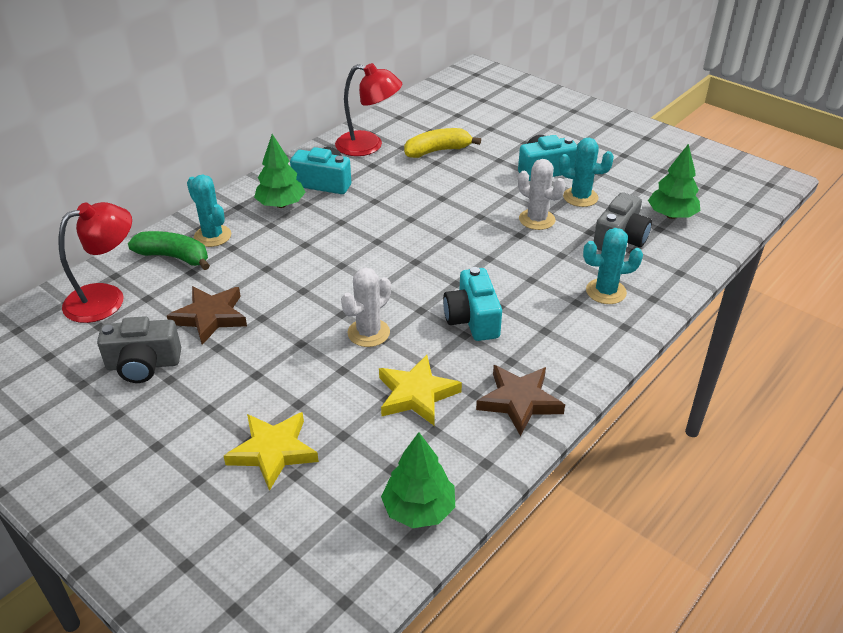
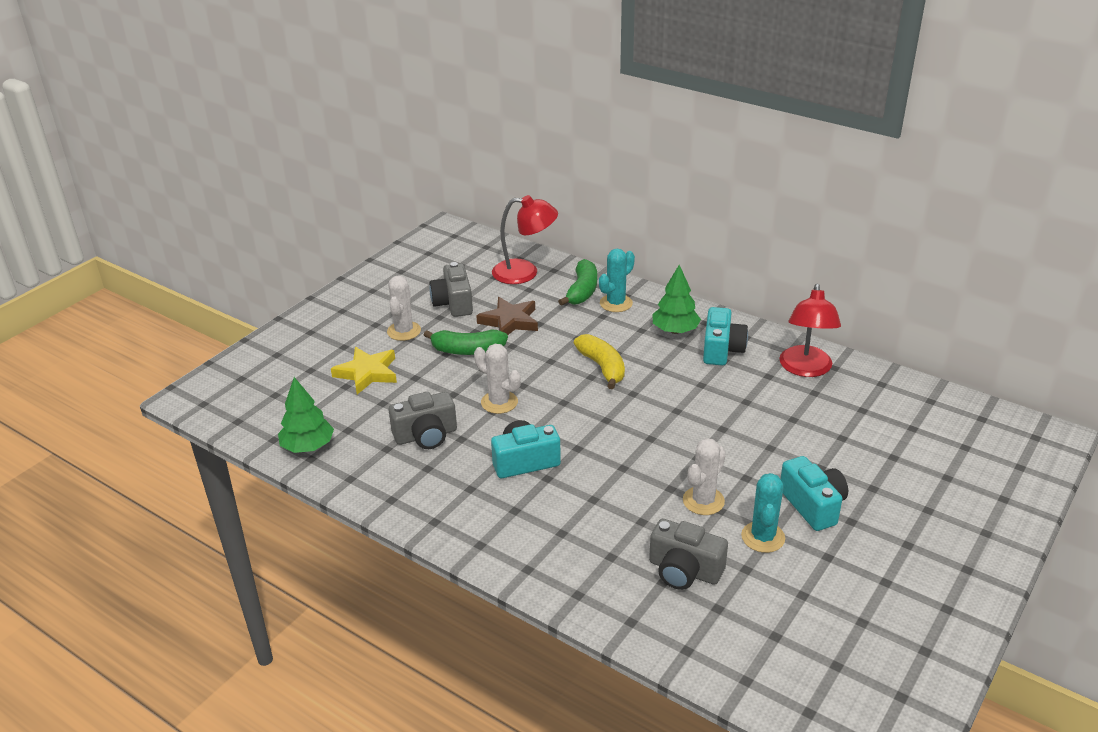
camera: 85 degrees right, 5 degrees down
red lamp [59,202,132,323] -> red lamp turned 45 degrees counterclockwise [492,195,558,284]
yellow star [379,355,462,426] -> grey camera [389,392,457,449]
yellow banana [404,128,481,158] -> yellow banana moved to [574,334,625,389]
brown star [476,365,565,436] -> none
turquoise cactus [583,228,643,304] -> none
green tree [648,144,701,219] -> none
none -> white cactus [387,275,421,341]
none -> green banana [424,329,508,355]

